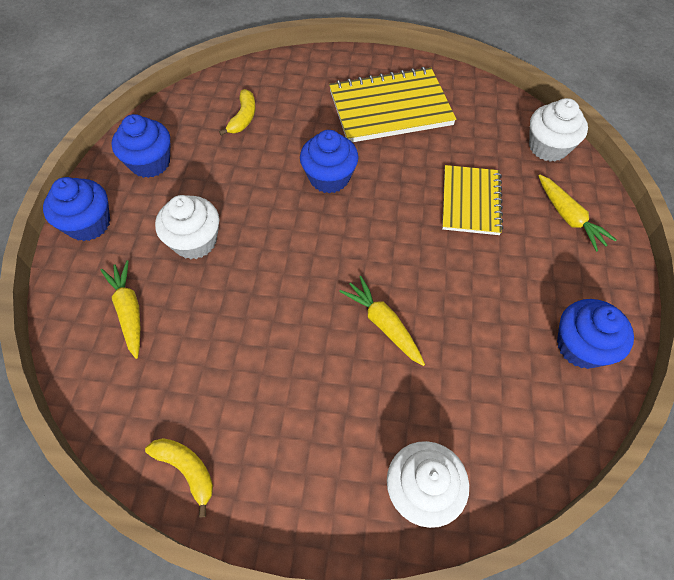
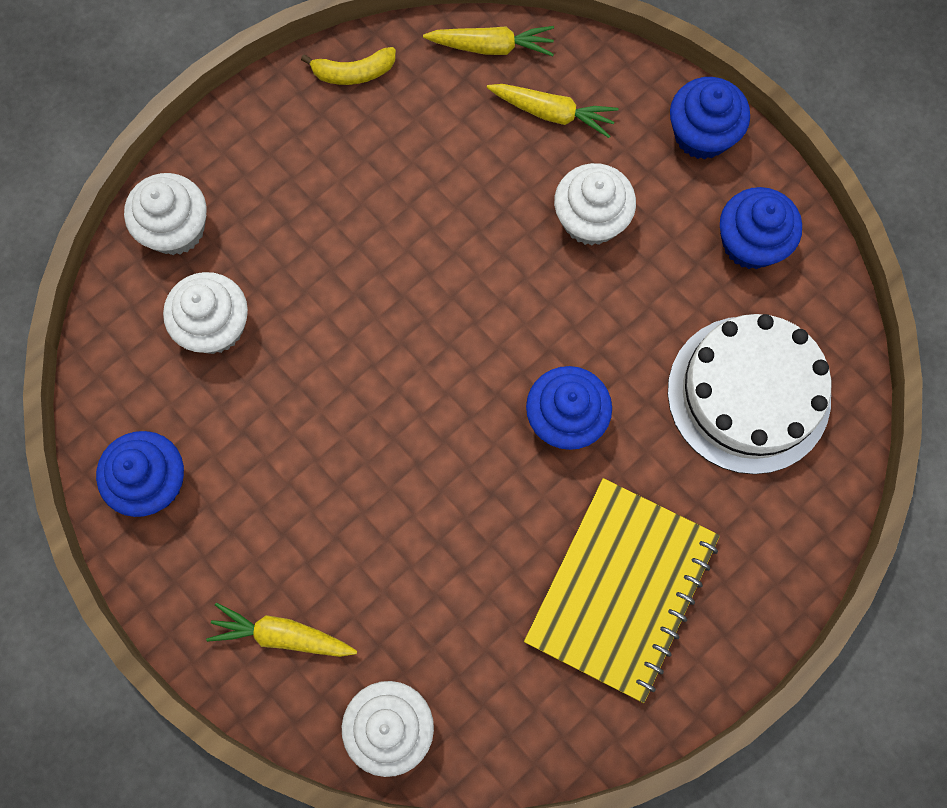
camera: 130 degrees right, 15 degrees up
yellow banana [219,89,256,136] -> white cake [668,314,831,474]
yellow carrot [339,276,425,366] -> yellow carrot moved to [423,26,554,56]
yellow notebook [442,165,503,235] -> none
none -> white cupcake [163,272,248,354]

